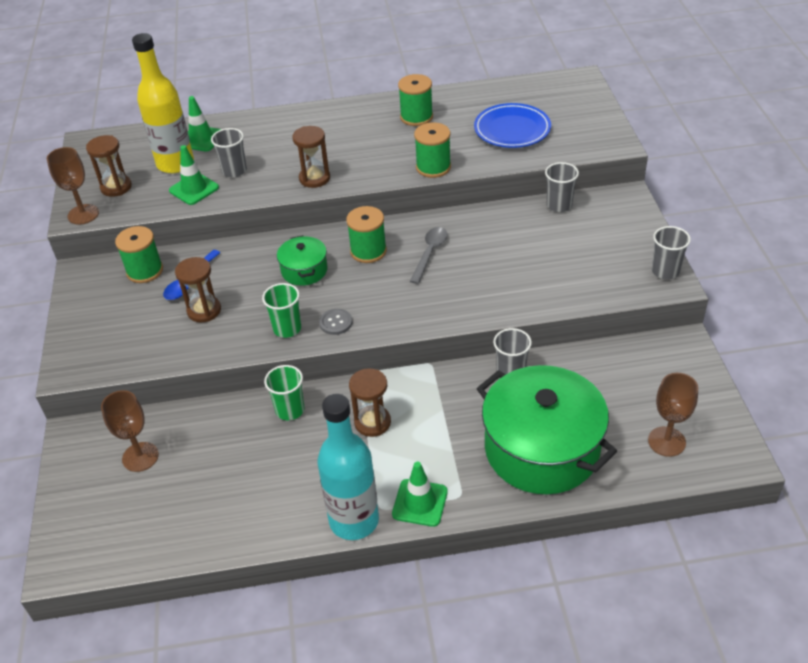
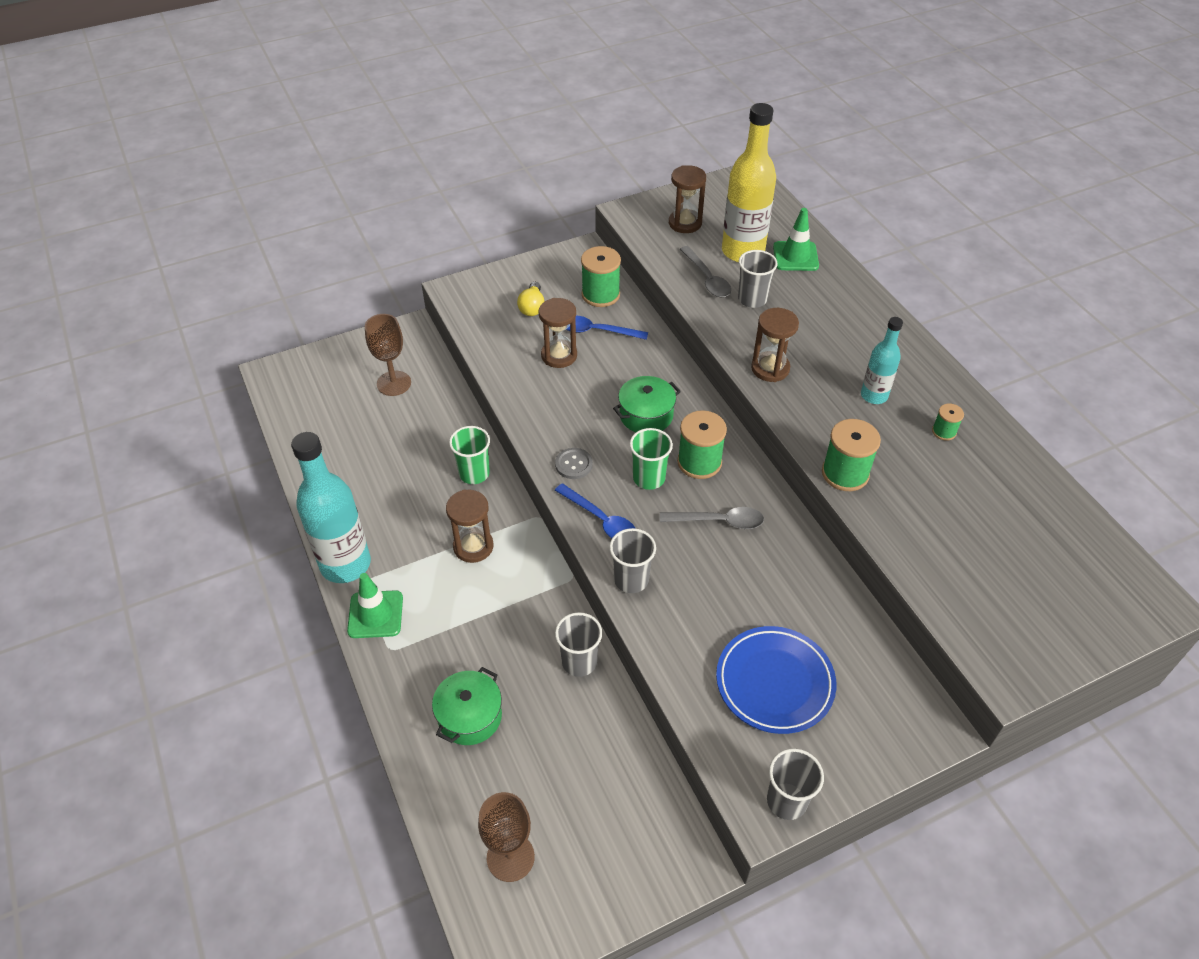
camera: 70 degrees right, 5 degrees up
brown goblet [47,147,99,225] -> none
green traffic cone [169,145,219,205] -> grey spoon [680,246,731,297]
green cup [262,283,301,338] -> green cup moved to [630,428,673,490]
green spool [398,74,433,126] -> green spool [932,404,964,441], size x0.53
blue plate [474,103,551,148] -> blue plate moved to [716,626,836,734]
green pot [477,365,617,494] -> green pot [432,667,502,745], size x0.47
grey cup [545,162,579,212] -> grey cup moved to [609,528,656,593]
none -> yellow light bulb [517,282,545,316]
none -> blue spoon [555,483,636,538]
none -> turquoise bottle [861,317,903,404]

